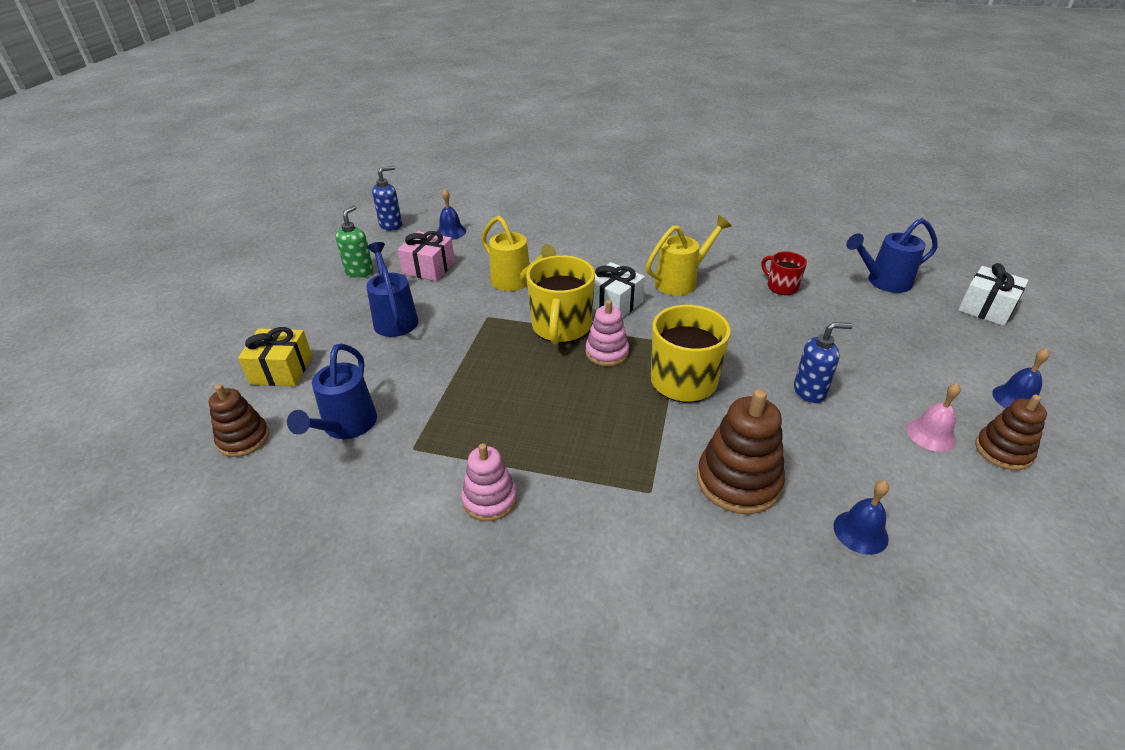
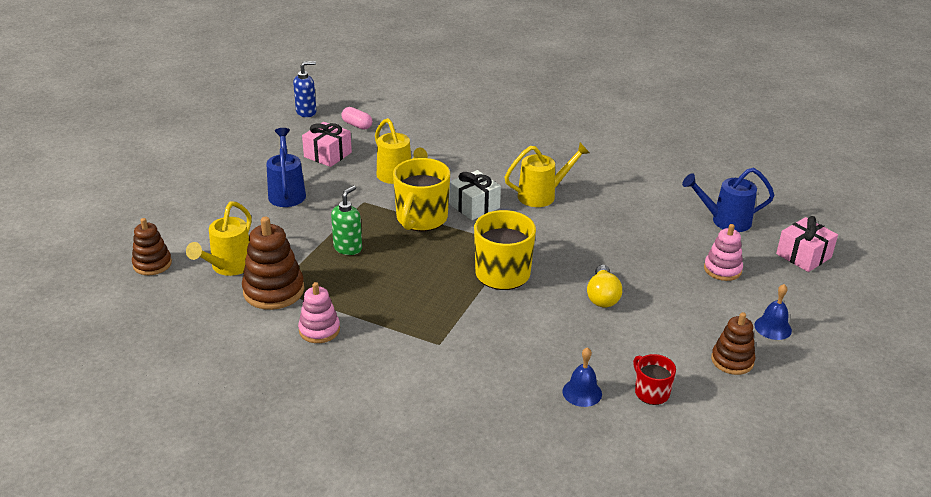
camera: 10 degrees right, 5 degrees down
yellow gift [238,327,312,386] -> none
blue watering can [287,344,377,439] -> yellow watering can [186,202,251,276]
green soap dispenser [335,205,374,278] -> green soap dispenser moved to [331,186,362,255]
blue bell [437,189,466,240] -> pink capsule [342,107,372,130]
pink stacking toy [585,300,629,366] -> pink stacking toy moved to [704,224,743,281]
brown stacking toy [697,389,785,514] -> brown stacking toy moved to [242,217,304,310]
red mug [761,251,807,295] -> red mug moved to [633,354,676,405]
blue soap dispenser [794,322,853,403] -> yellow light bulb [587,265,622,307]
pink bell [907,383,961,452] -> none
white gift [958,263,1029,326] -> pink gift [776,216,838,272]

